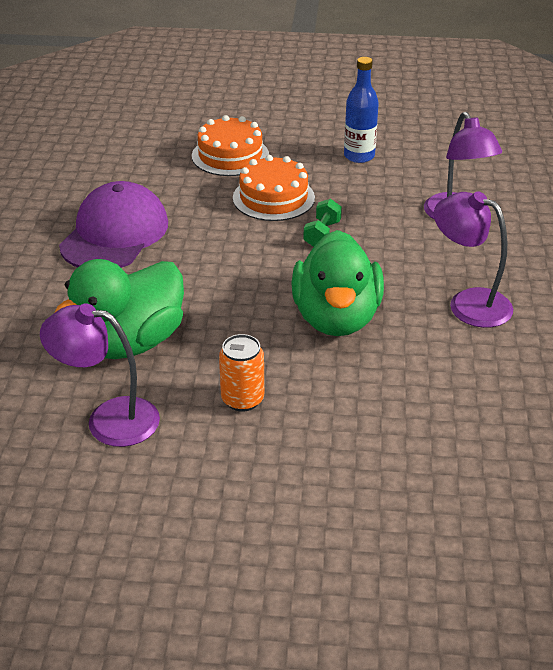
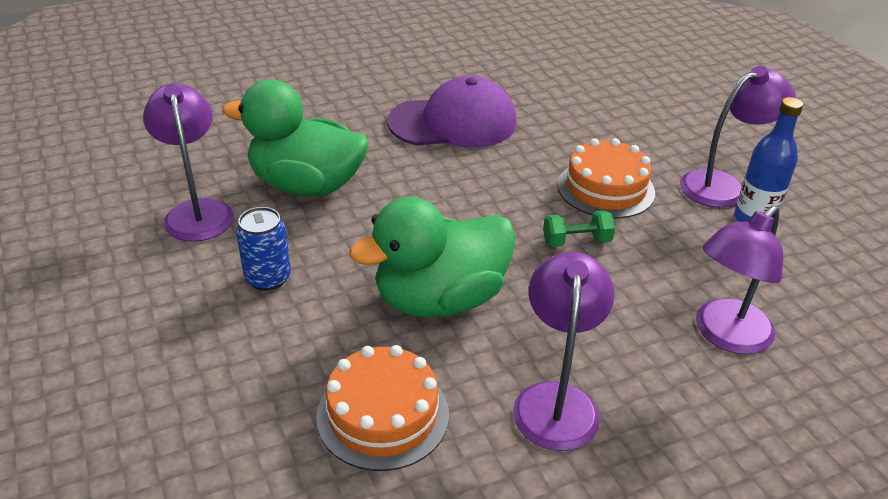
camera: 60 degrees right, 0 degrees up
orange cake [192,115,269,176] -> orange cake moved to [316,345,449,471]
orange can [219,334,264,412] -> blue can [236,207,291,291]
none -> purple lamp [680,66,796,208]

